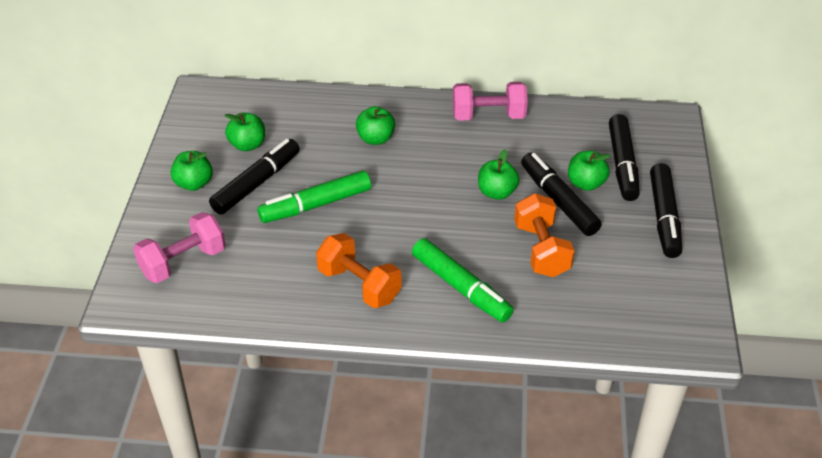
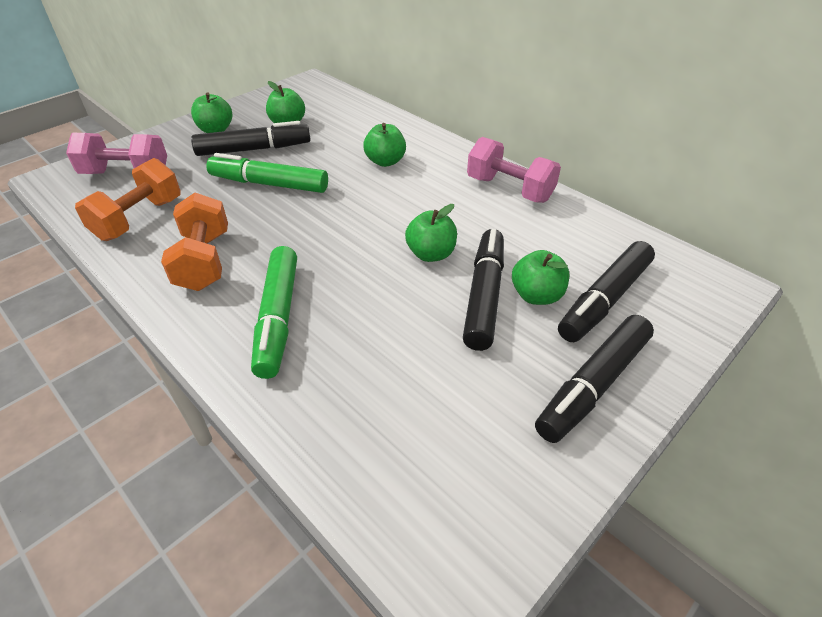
camera: 40 degrees right, 0 degrees up
orange dumbbell [514,193,574,277] -> orange dumbbell moved to [75,158,181,241]

